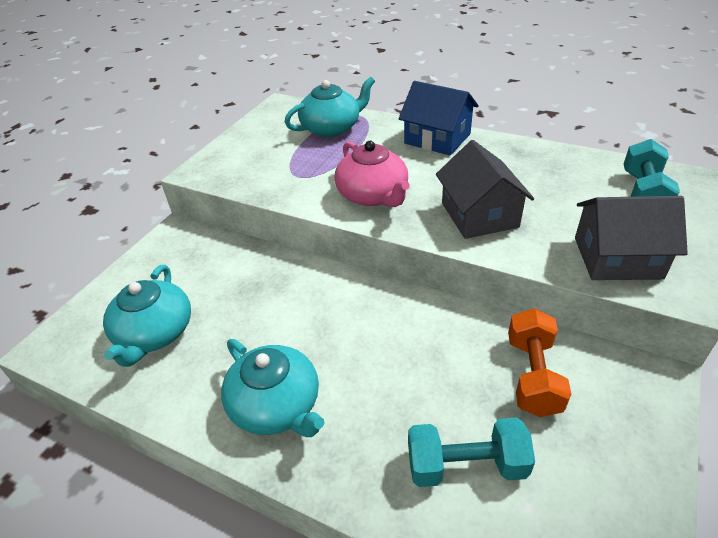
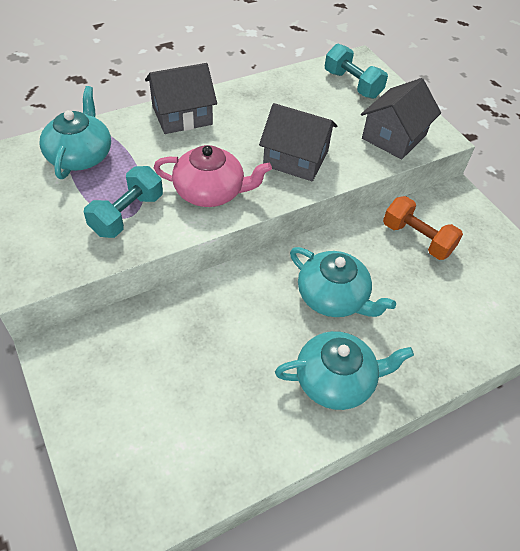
camera: 60 degrees left, 10 degrees up
turquoise teapot [103,265,191,367] -> turquoise teapot moved to [290,247,396,317]
blue house [399,81,479,156] -> grey house [145,63,217,134]
turquoise dumbbell [408,417,535,487] -> turquoise dumbbell moved to [84,166,163,238]

